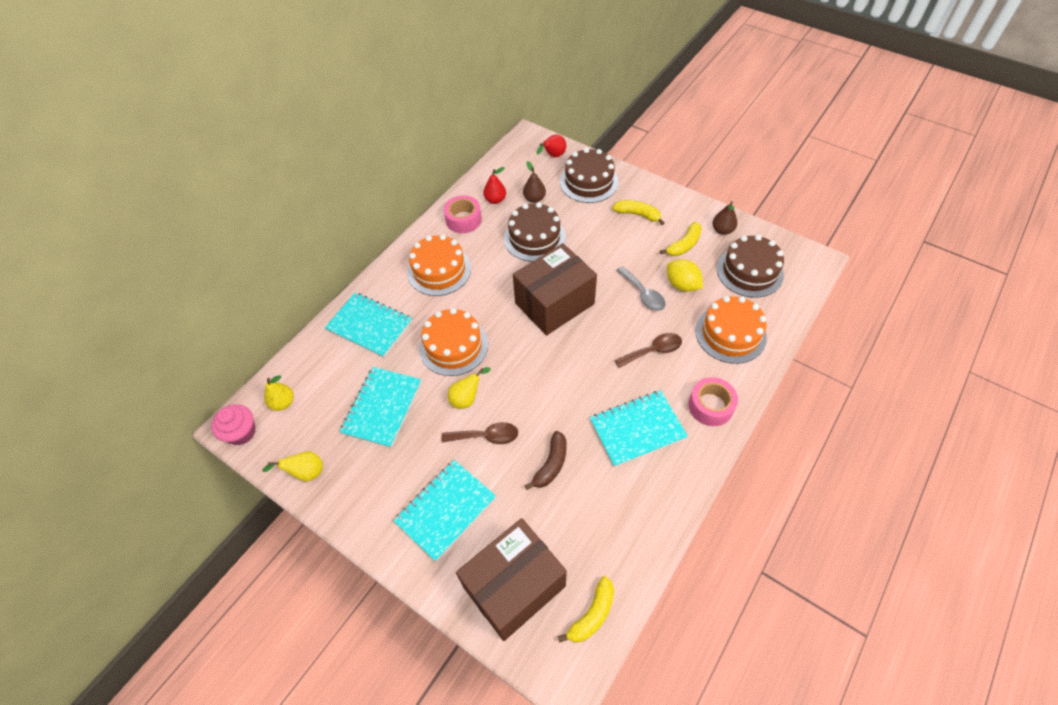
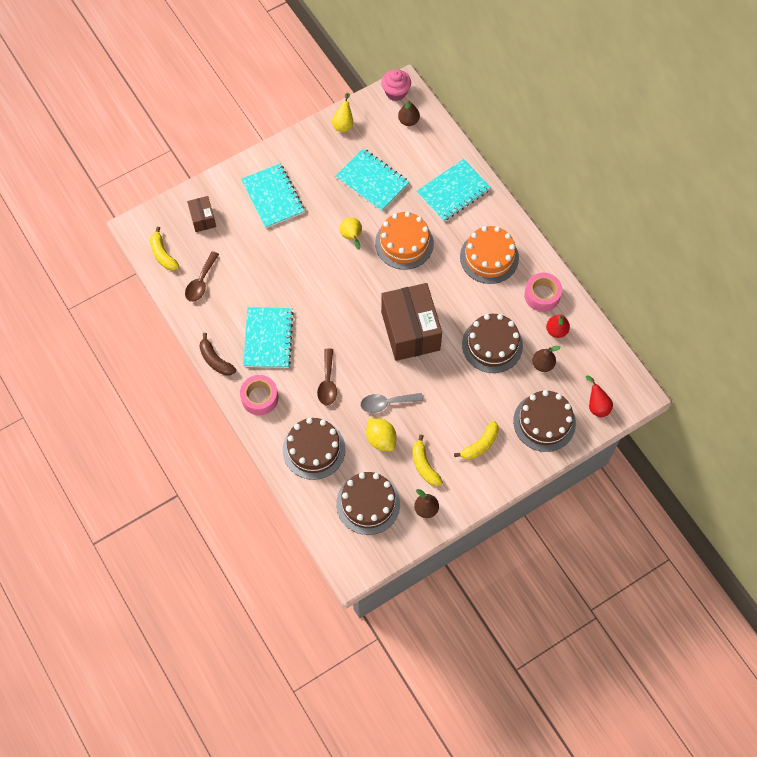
camera: 110 degrees right, 10 degrees up
yellow pear [264,375,294,411] -> brown pear [398,100,420,126]
brown spoon [442,422,518,444] -> brown spoon moved to [185,251,219,302]
brown box [456,518,567,641] -> brown box [187,196,216,232], size x0.48
brown banana [524,431,567,490] -> brown banana moved to [199,333,236,376]
yellow lemon [667,259,703,292] -> yellow lemon turned 75 degrees clockwise [366,418,397,451]
orange cake [695,296,767,364] -> brown cake [282,418,346,480]

